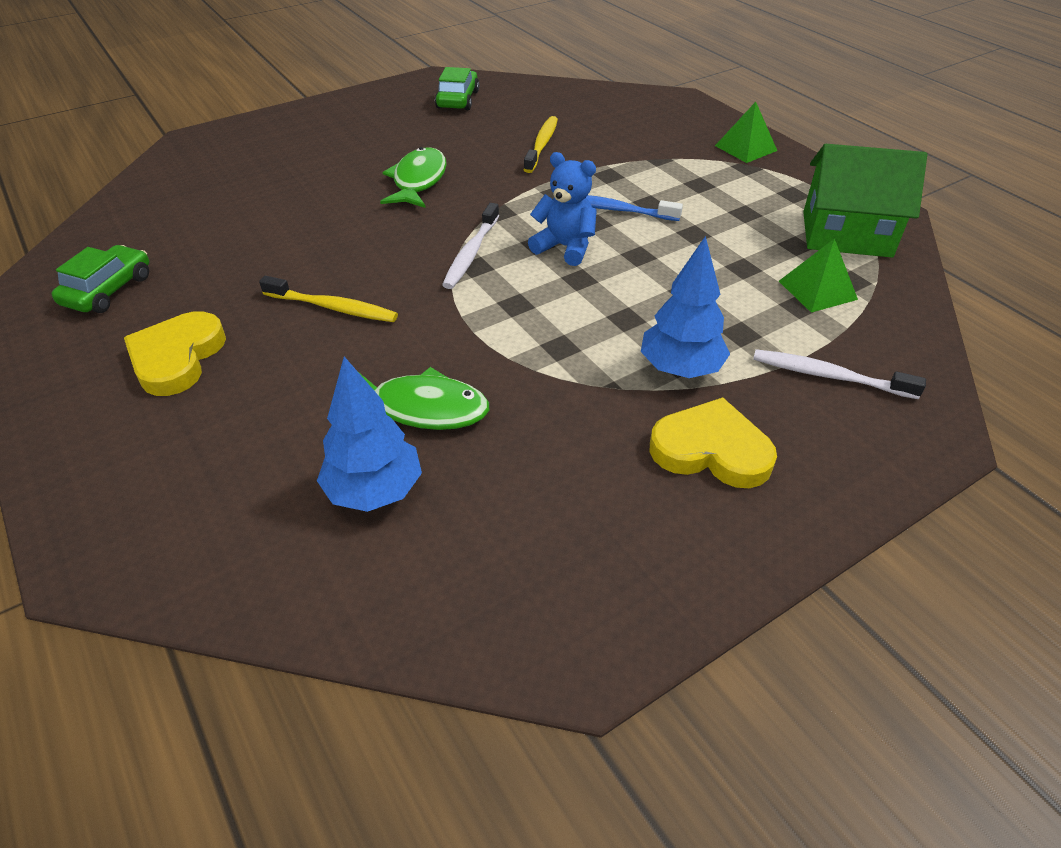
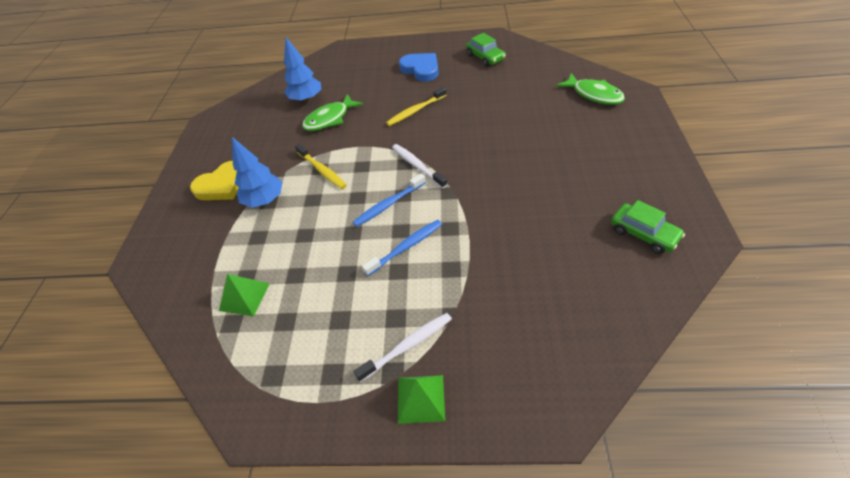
camera: 130 degrees right, 5 degrees up
yellow heart [124,311,226,396] -> blue heart [399,53,438,82]
green fish [380,147,447,208] -> green fish moved to [556,73,625,105]
yellow toothbrush [524,116,558,173] -> yellow toothbrush moved to [295,144,346,189]
blue teddy bear [528,152,597,266] -> blue toothbrush [353,173,426,227]
white toothbrush [753,349,926,399] -> white toothbrush moved to [354,313,452,382]
green house [803,144,927,258] -> none

